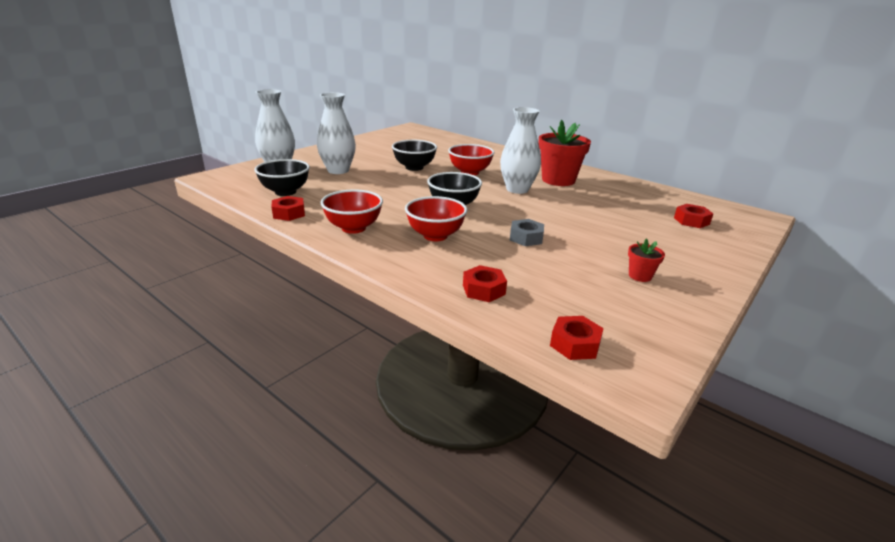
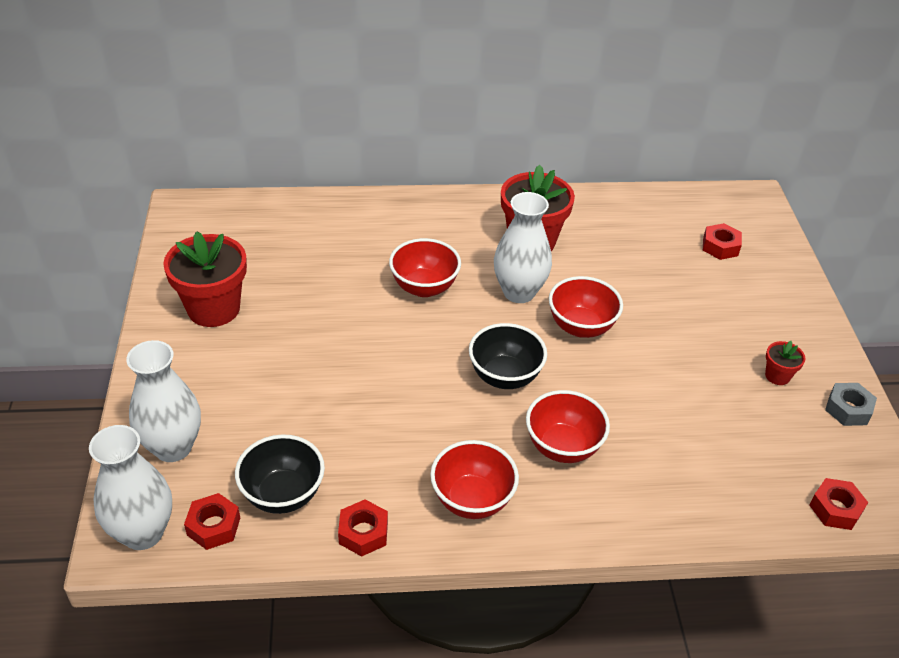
camera: 45 degrees left, 15 degrees up
white vase [317,92,356,174] -> white vase moved to [89,425,172,550]
black bowl [392,140,437,171] -> none
red nut [463,265,507,302] -> red nut moved to [184,493,240,550]
grey nut [510,219,544,246] -> grey nut moved to [825,383,877,426]
none -> red flower pot [163,231,247,327]
none -> red bowl [549,276,623,338]

